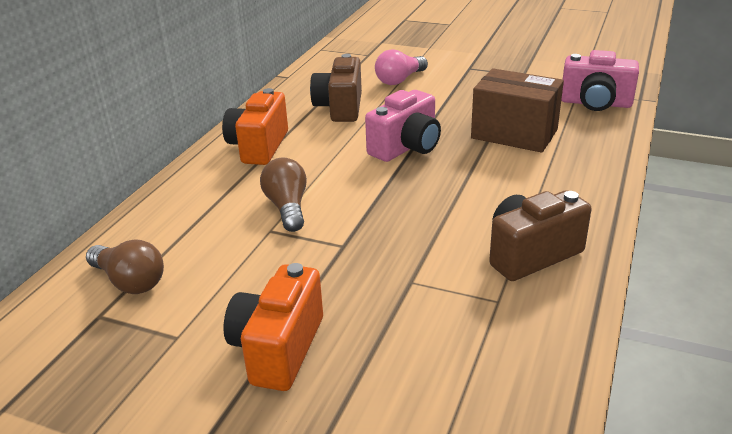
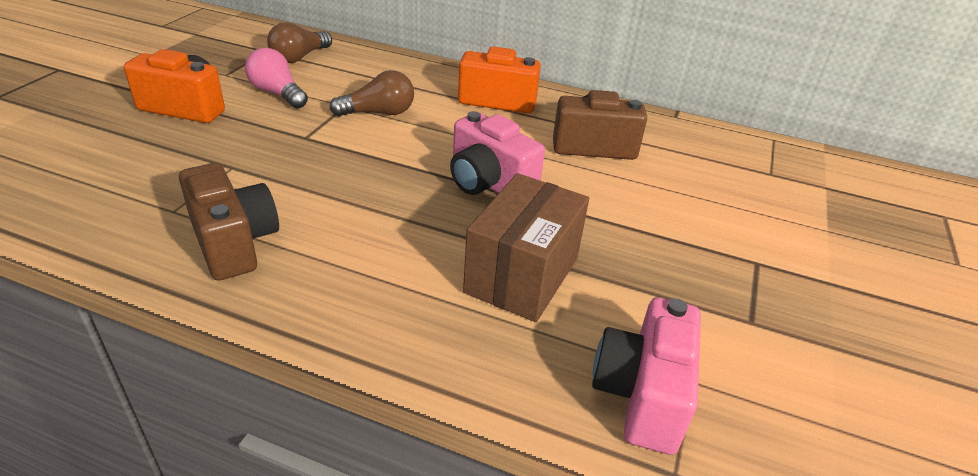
camera: 85 degrees right, 5 degrees up
pink light bulb [375,49,428,85] -> pink light bulb moved to [245,48,308,109]

